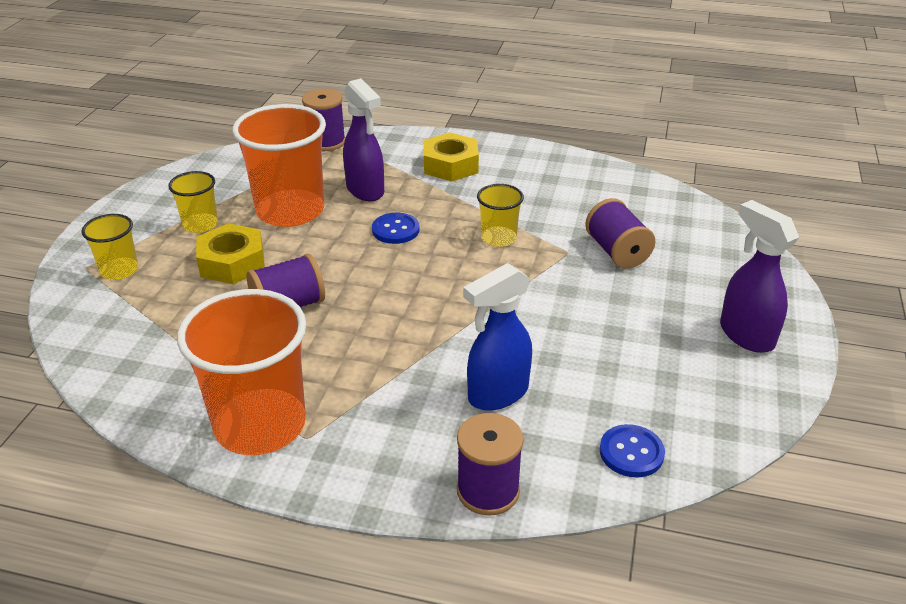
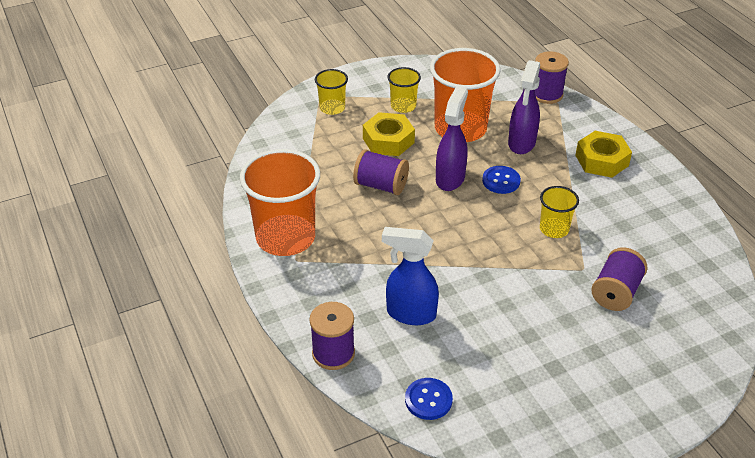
camera: 50 degrees right, 5 degrees up
purple spray bottle [720,200,799,353] -> purple spray bottle moved to [436,86,468,191]

